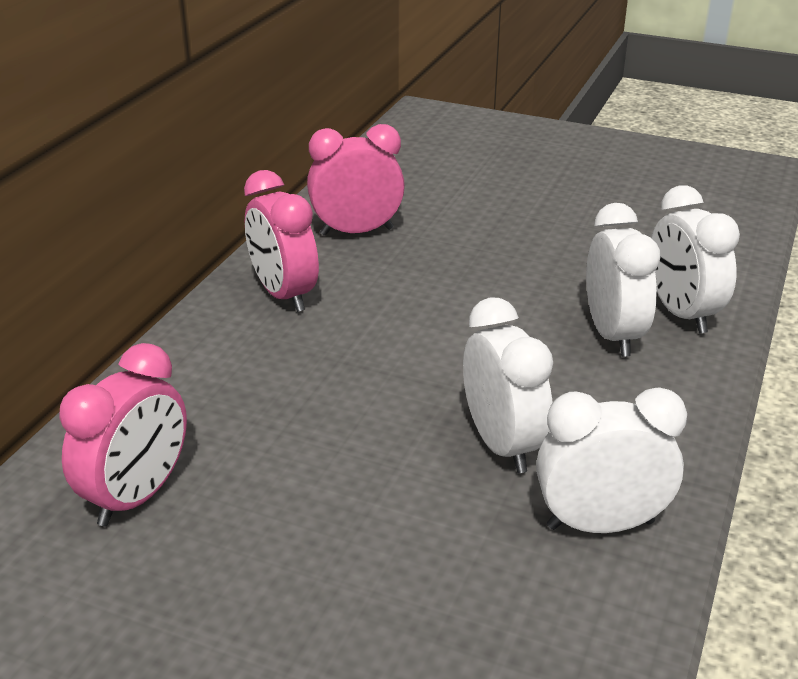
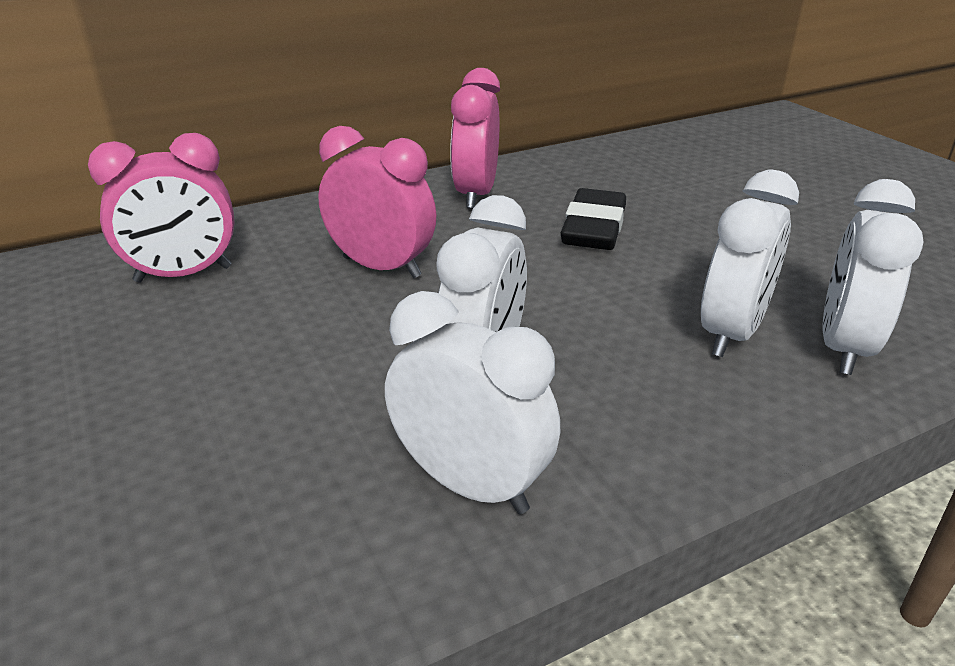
camera: 40 degrees right, 0 degrees up
pink clock [307,124,405,236] -> pink clock moved to [318,126,436,278]
none -> black eraser [561,188,626,250]

